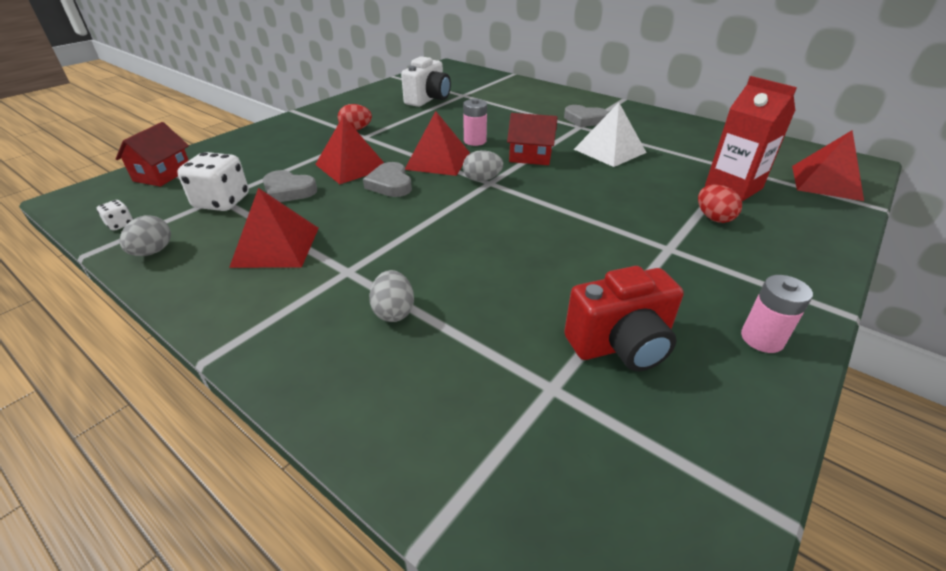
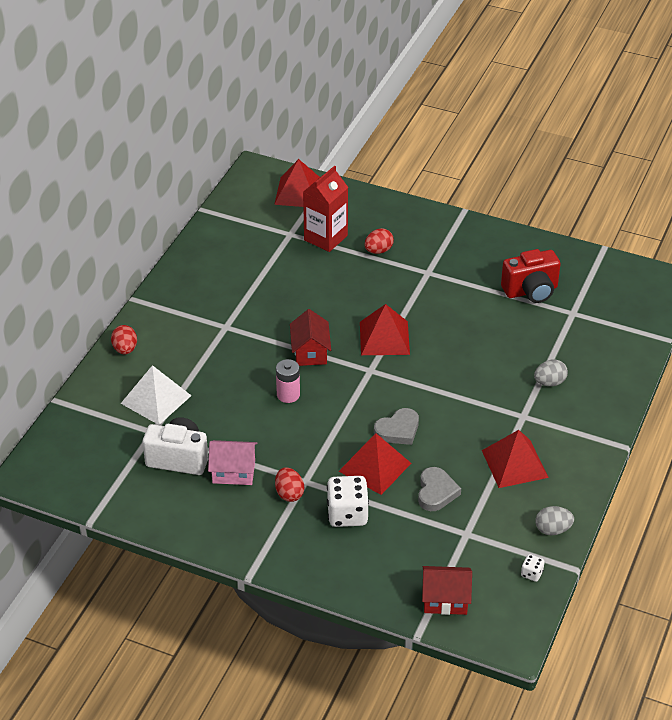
camera: 105 degrees left, 5 degrees up
white dice [177,152,249,211] -> white dice moved to [327,476,369,527]
red pyramid [405,111,470,176] -> red pyramid moved to [360,304,410,355]
grey egg [463,150,503,182] -> none
grey heart [564,105,608,127] -> none
red camera [564,266,684,371] -> red camera turned 105 degrees clockwise [501,249,560,303]
white pyramid [574,102,647,167] -> white pyramid moved to [120,365,192,425]
pink battery [741,275,813,353] -> none
none -> red egg [111,325,137,354]
none -> pink house [208,440,257,485]

